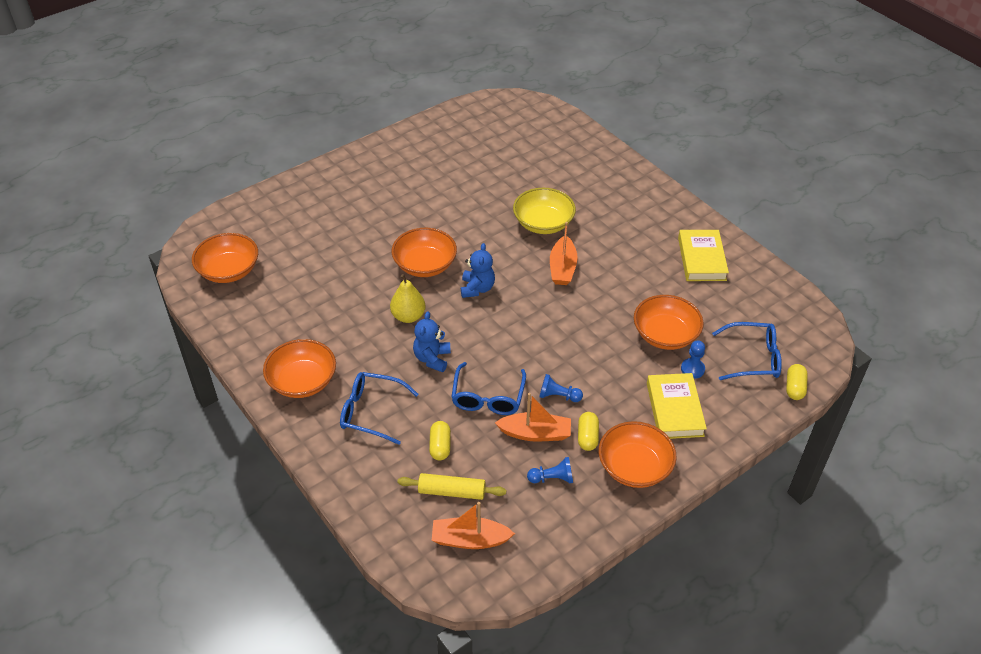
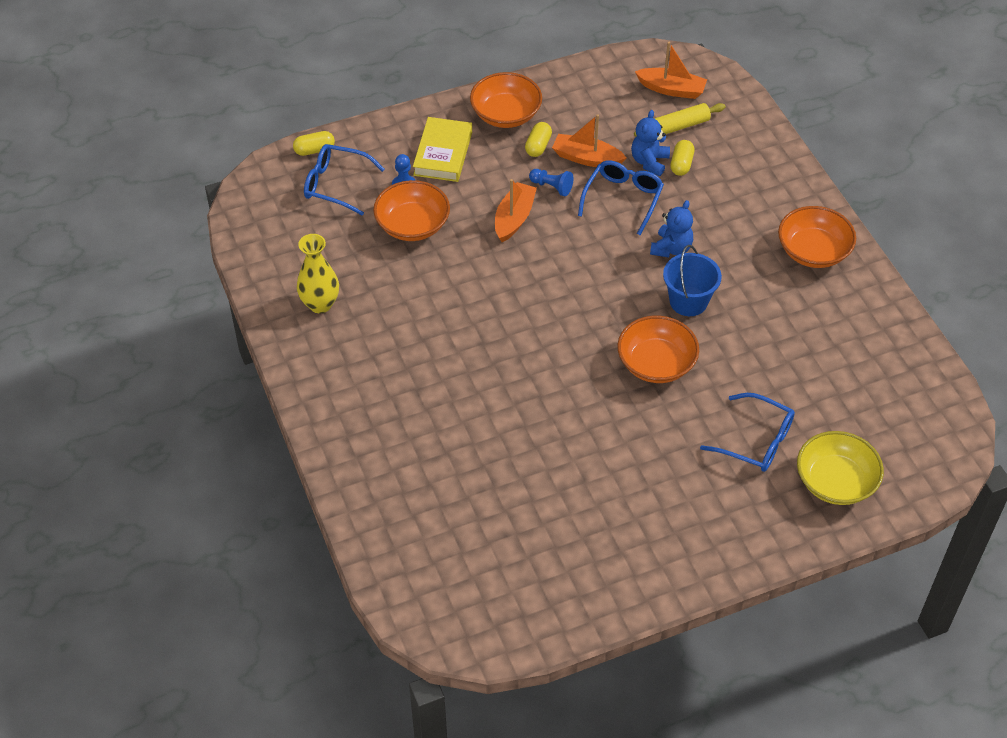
camera: 165 degrees left, 5 degrees up
orange bowl [192,233,258,283] -> none
blue glasses [340,372,419,445] -> blue glasses moved to [700,393,795,472]
yellow pear [390,274,426,323] -> blue bucket [663,245,722,316]
yellow rolling pin [397,473,506,500] -> yellow rolling pin turned 45 degrees counterclockwise [634,103,726,136]
blue teddy bear [461,243,495,298] -> blue teddy bear moved to [631,110,670,176]
yellow bowl [513,188,576,234] -> yellow bowl moved to [797,431,884,505]
blue pawn [527,457,573,483] -> none
orange boat [550,222,578,285] -> orange boat moved to [495,179,537,242]
yellow book [678,230,729,281] -> yellow vase [297,234,339,313]
yellow capsule [786,364,808,400] -> yellow capsule turned 45 degrees clockwise [293,131,335,156]

